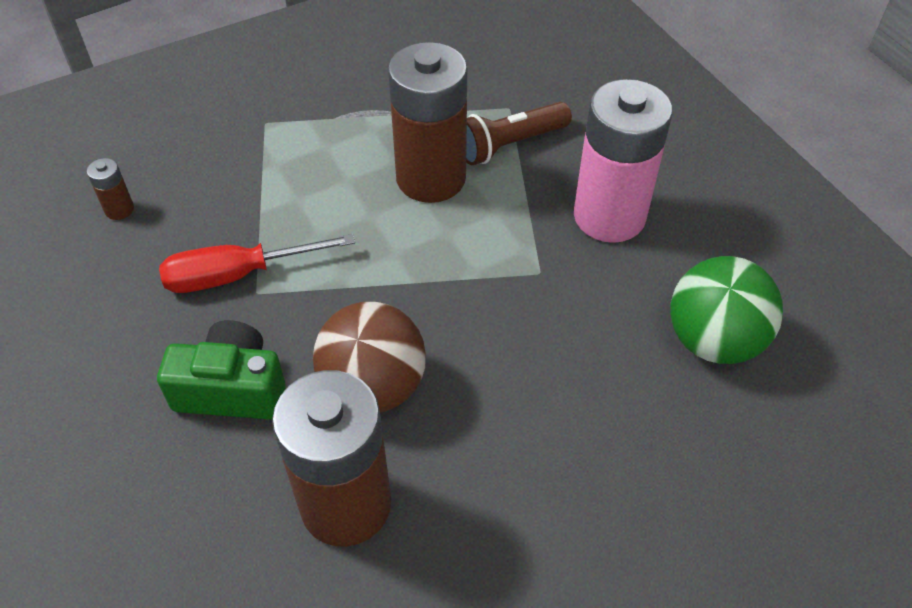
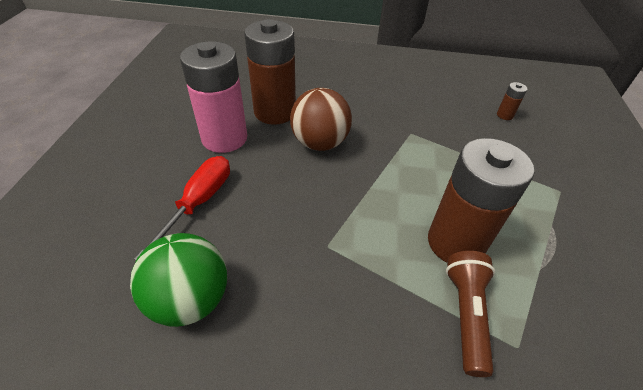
camera: 125 degrees right, 5 degrees down
green camera [157,320,286,420] -> none
red screwdriver [159,234,355,293] -> red screwdriver moved to [135,156,230,260]
pink battery [574,79,672,243] -> pink battery moved to [180,41,247,153]

